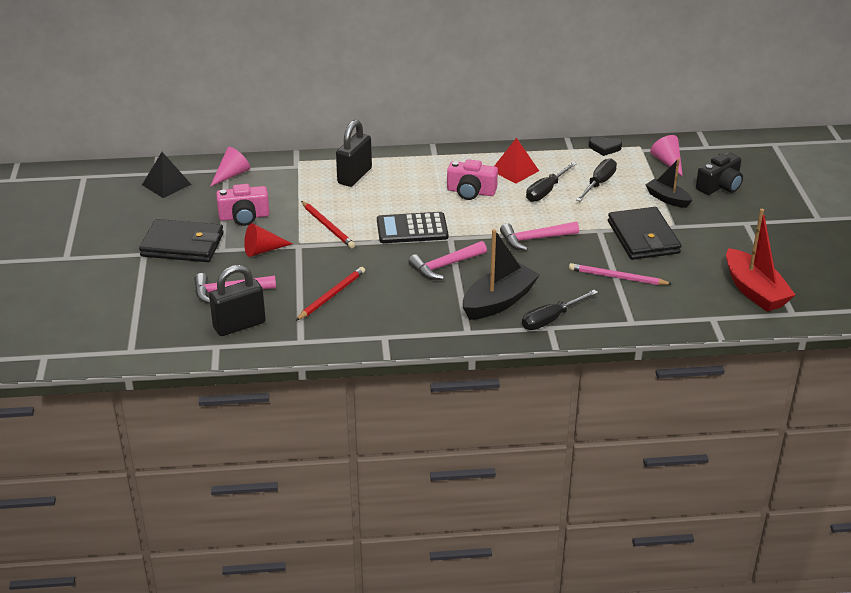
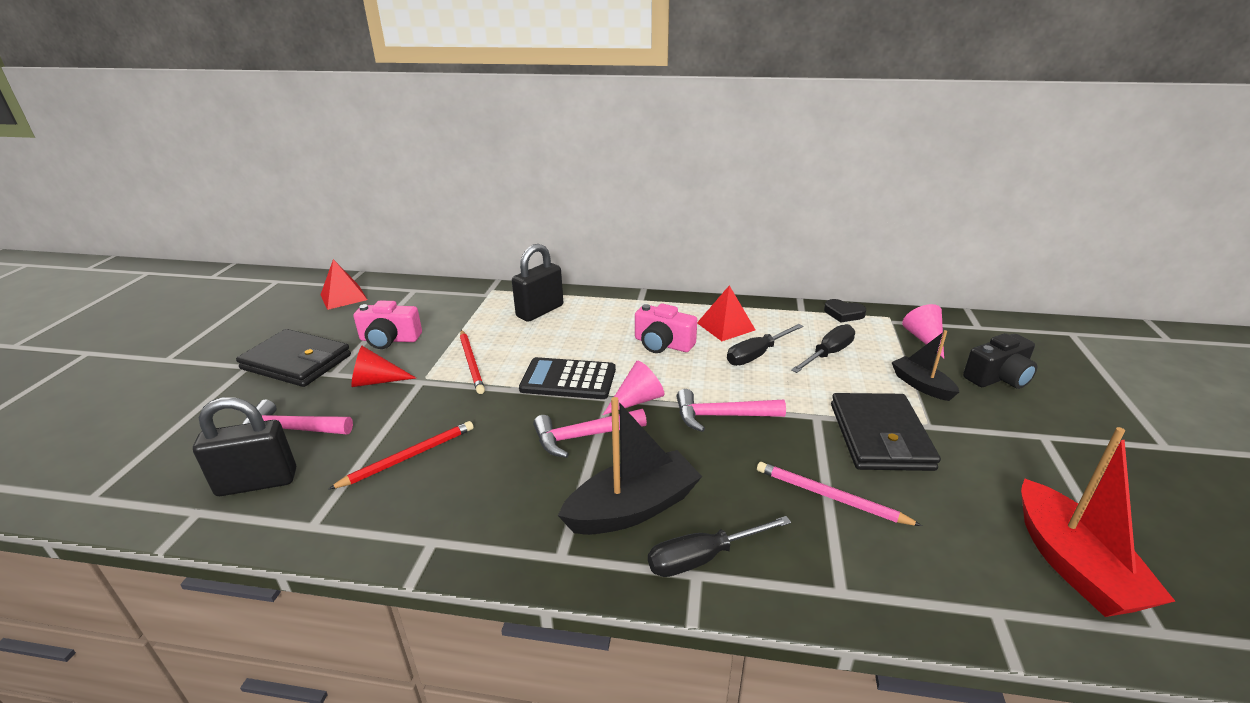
camera: 15 degrees right, 5 degrees down
black pyramid [142,152,192,198] -> red pyramid [320,259,367,310]
pink cone [210,147,250,187] -> pink cone moved to [603,361,664,415]

